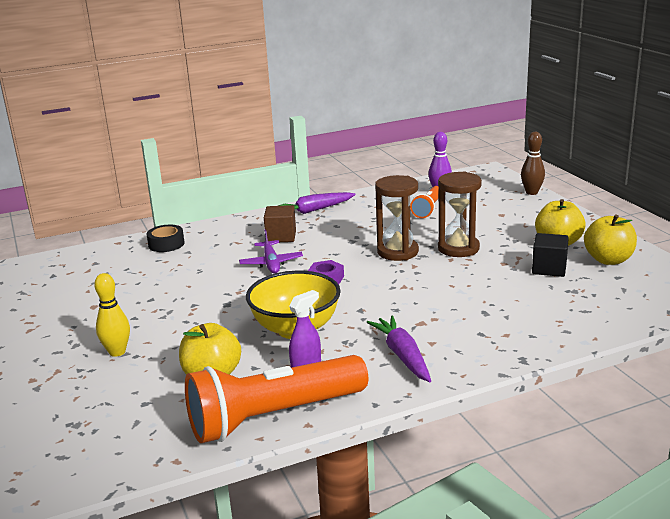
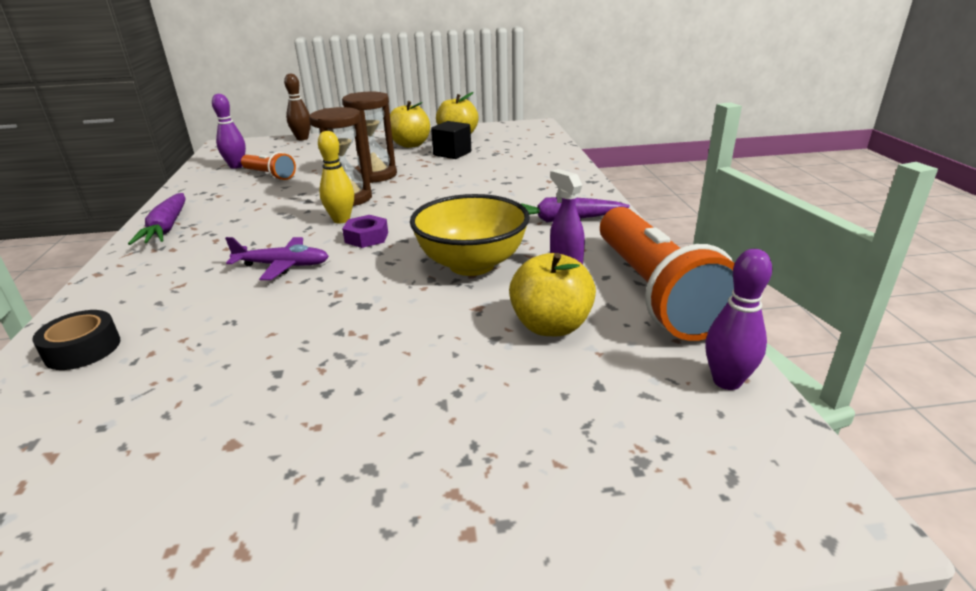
camera: 75 degrees left, 5 degrees up
yellow bowling pin [94,273,130,357] -> yellow bowling pin moved to [318,131,354,224]
brown cube [264,205,296,242] -> none
none -> purple bowling pin [705,249,772,390]

